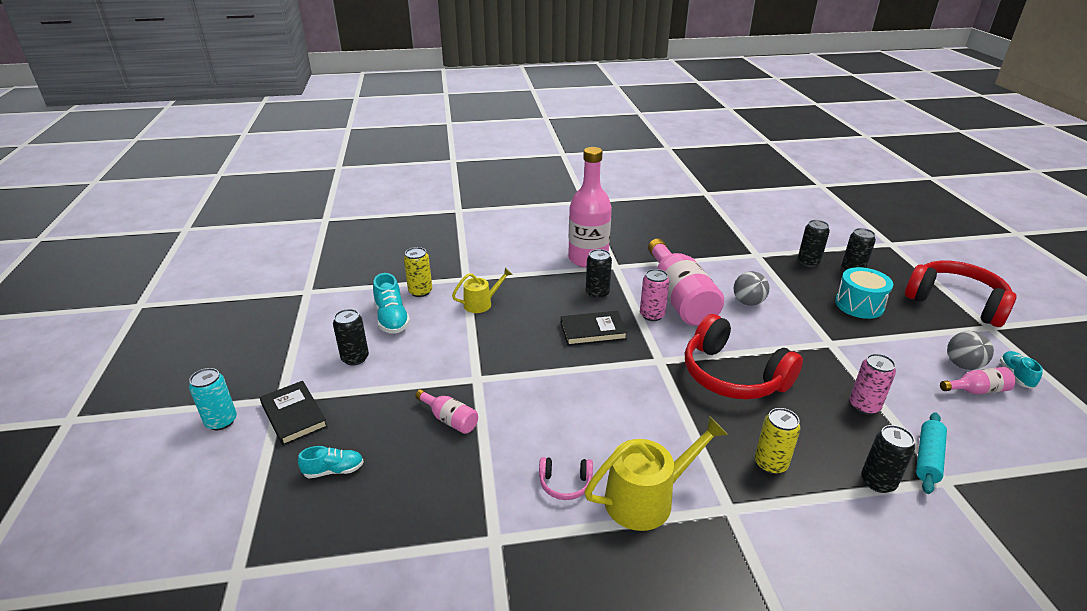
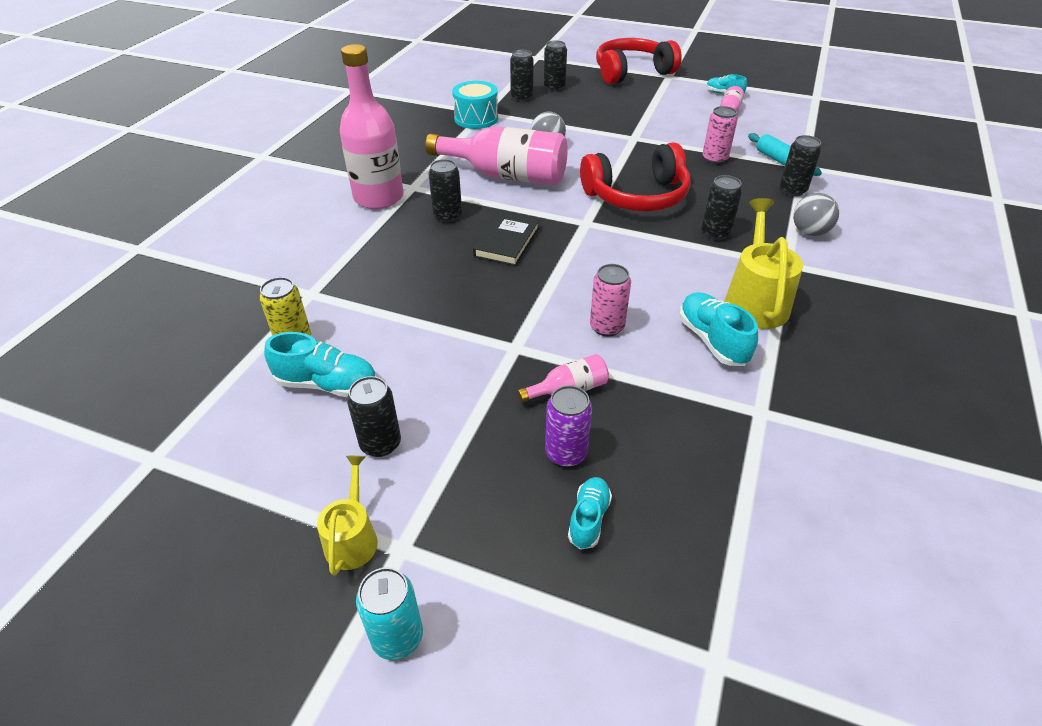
camera: 60 degrees left, 10 degrees up
black book [260,381,328,446] -> none
yellow watering can [452,268,513,313] -> yellow watering can moved to [317,456,378,575]
pink headphones [539,457,593,500] -> turquoise shoe [679,292,758,366]
pink can [640,269,669,321] -> pink can moved to [590,264,631,337]
yellow can [755,408,801,474] -> none
turquoise drum [835,267,893,319] -> turquoise drum moved to [452,81,498,129]
grey ball [947,331,994,370] -> grey ball moved to [793,193,839,236]
none -> purple can [545,385,592,467]
none -> black can [701,175,742,240]

